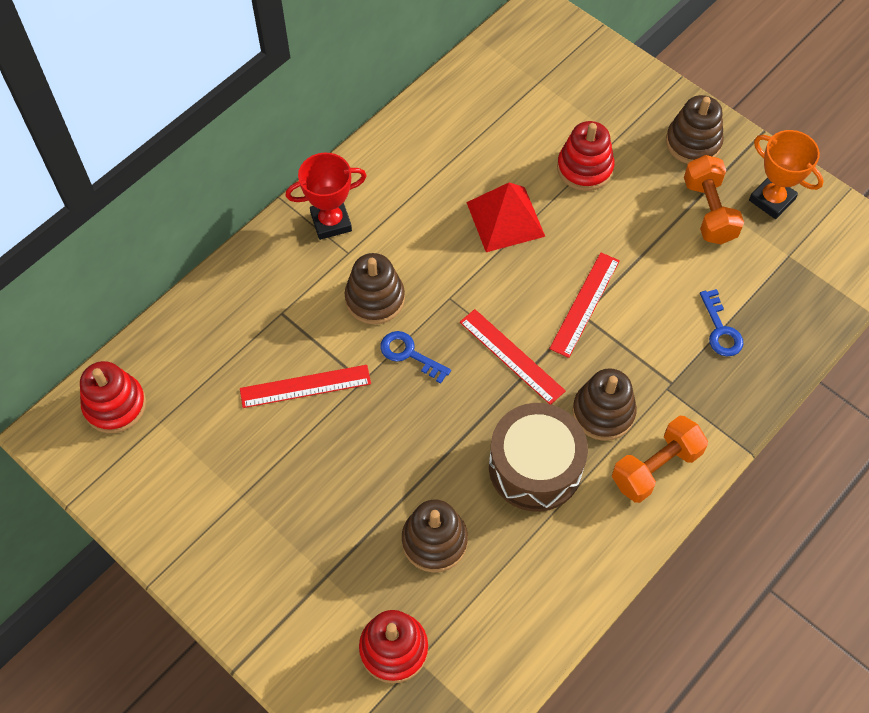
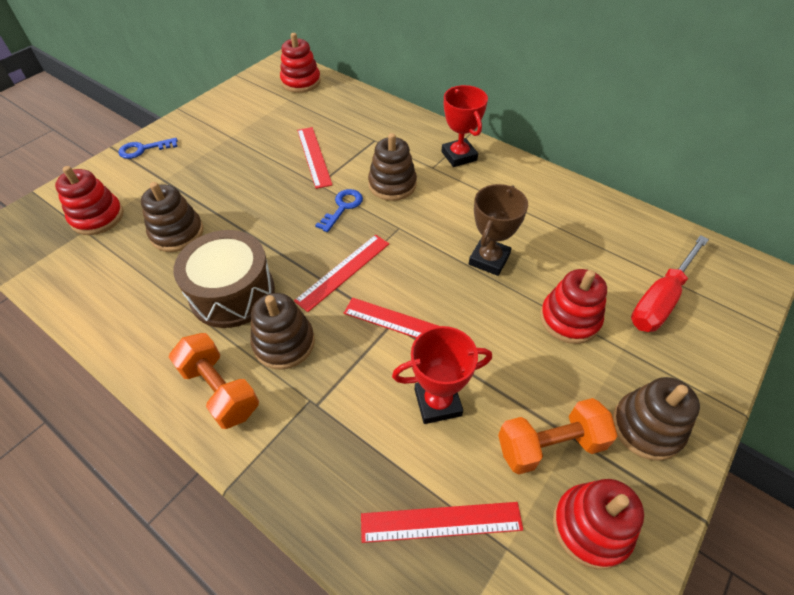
camera: 85 degrees right, 10 degrees down
red pyramid [466,182,545,252] -> brown trophy [469,184,528,276]
blue key [700,289,744,356] -> blue key moved to [118,138,178,159]
orange trophy [749,130,824,219] -> red stacking toy [553,479,644,569]
none -> red ruler [361,502,523,543]
none -> red trophy [392,326,492,424]
none -> red screwdriver [631,235,709,332]

